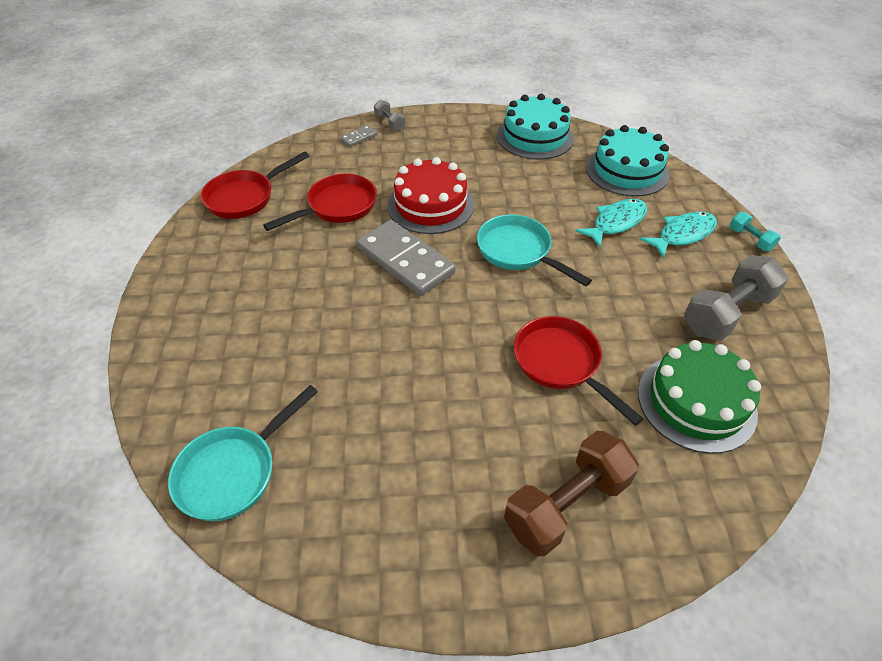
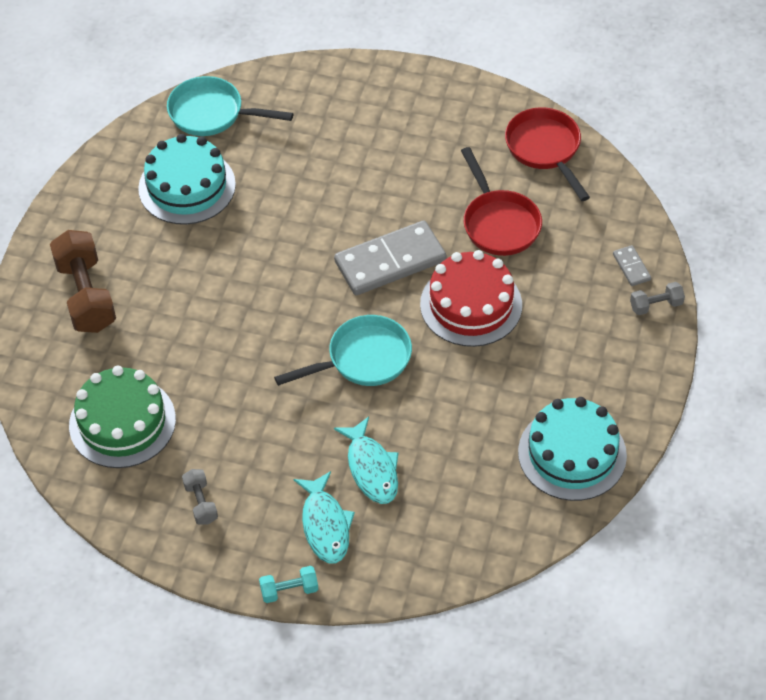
camera: 110 degrees right, 5 degrees up
turquoise pan [168,385,318,521] -> turquoise pan turned 45 degrees counterclockwise [167,76,293,136]
red pan [514,316,644,426] -> none
turquoise cake [586,125,670,197] -> turquoise cake moved to [138,134,236,225]
grey dumbbell [684,255,788,341] -> grey dumbbell [182,469,218,525], size x0.49

